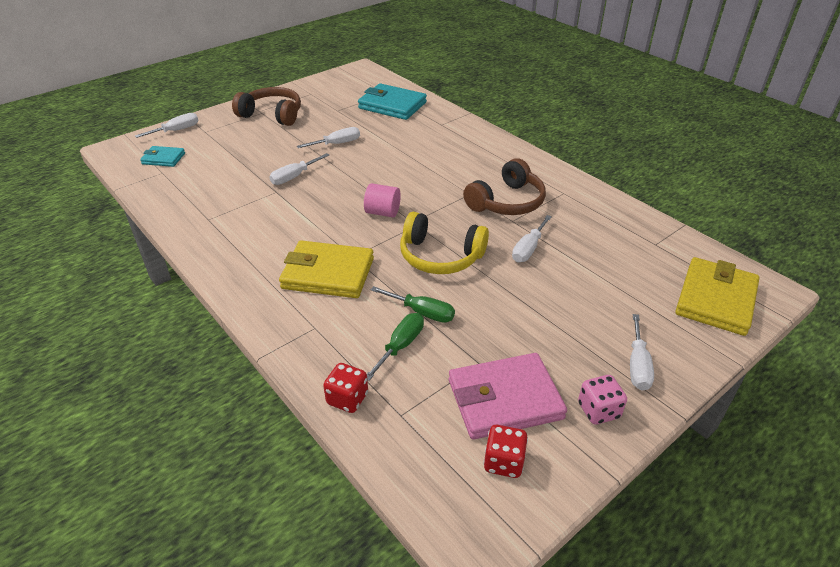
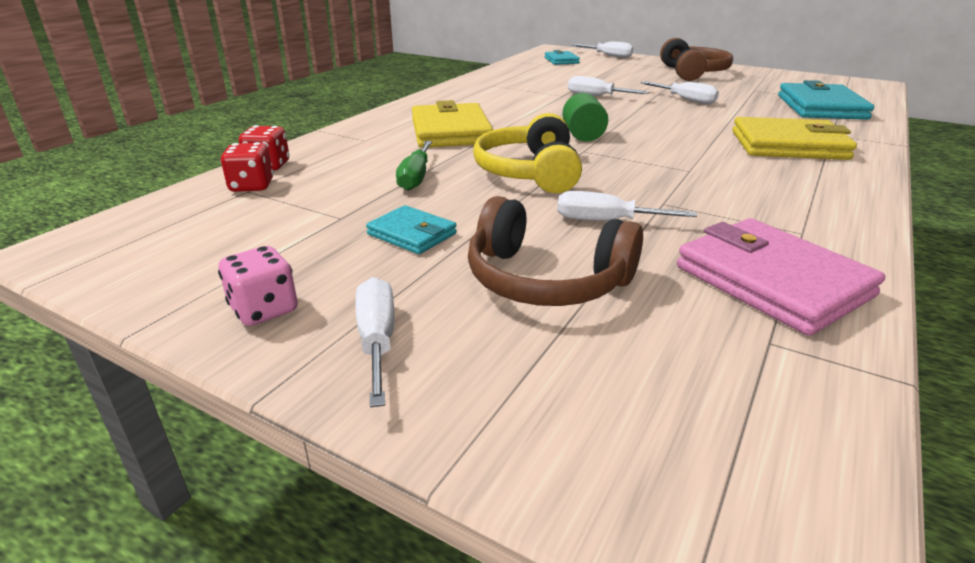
camera: 70 degrees right, 10 degrees down
pink cylinder [364,183,401,217] -> green cylinder [562,93,608,142]
green screwdriver [367,313,424,381] -> none
pink wallet [449,353,567,440] -> pink wallet moved to [677,218,885,336]
brown headphones [463,158,546,215] -> brown headphones moved to [468,196,643,306]
red dice [483,425,528,478] -> red dice moved to [220,142,274,192]
white screwdriver [630,314,654,391] -> white screwdriver turned 90 degrees clockwise [356,277,394,407]
yellow wallet [675,257,759,336] -> yellow wallet moved to [732,117,857,160]
none -> turquoise wallet [366,205,457,254]

